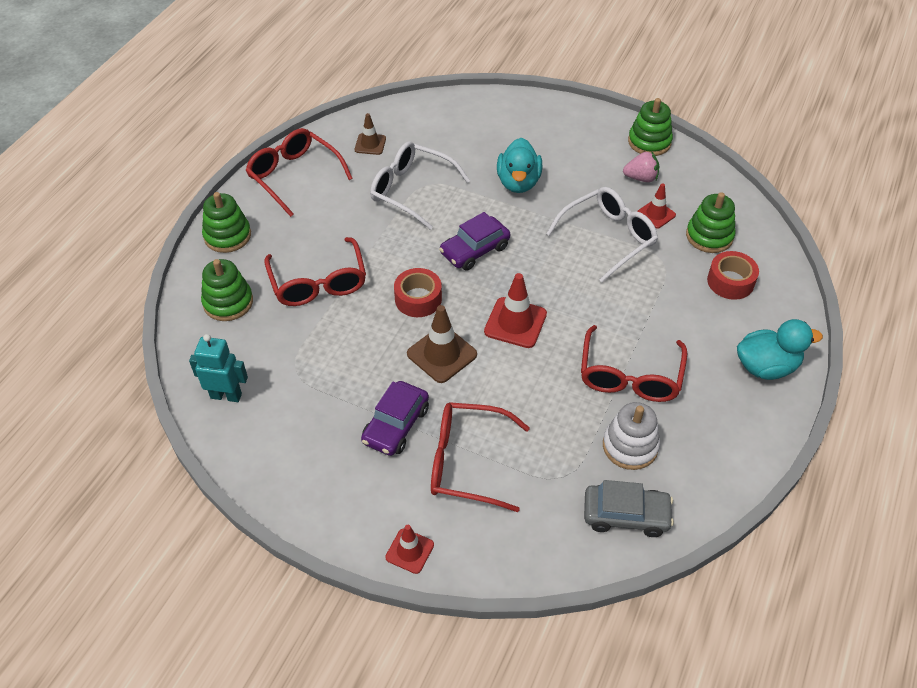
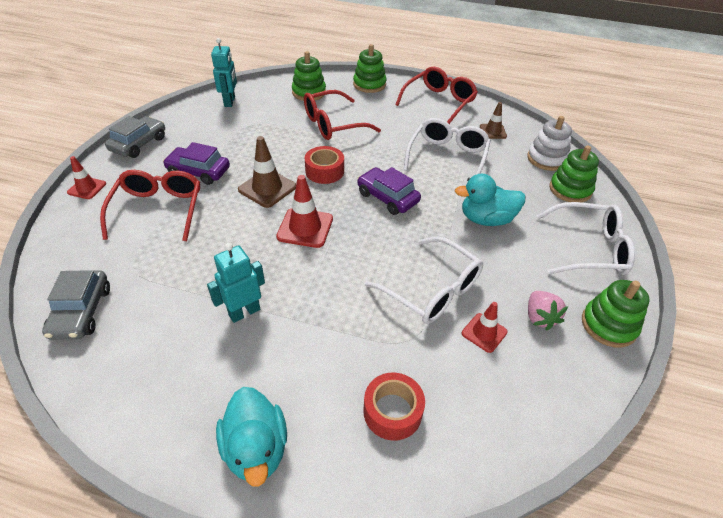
camera: 80 degrees right, 5 degrees down
red glasses [581,325,687,402] -> turquoise robot [207,243,265,323]
white stacking toy [603,402,660,470] -> white stacking toy moved to [527,116,572,171]
green stacking toy [686,192,736,253] -> green stacking toy moved to [549,146,599,202]
none -> grey car [105,116,165,158]
none -> white glasses [537,202,635,275]

